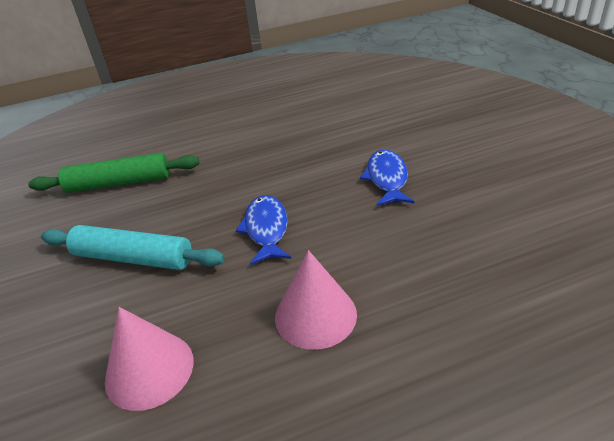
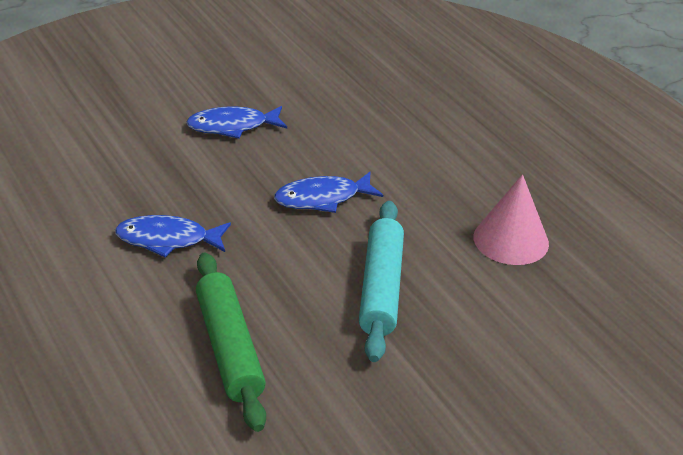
camera: 105 degrees left, 0 degrees up
pink cone [275,250,357,350] -> none
none -> blue fish [115,215,231,258]

